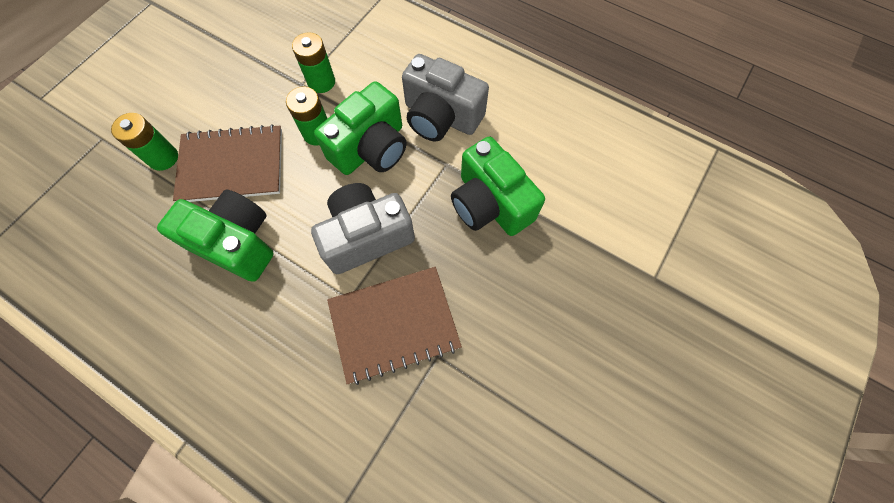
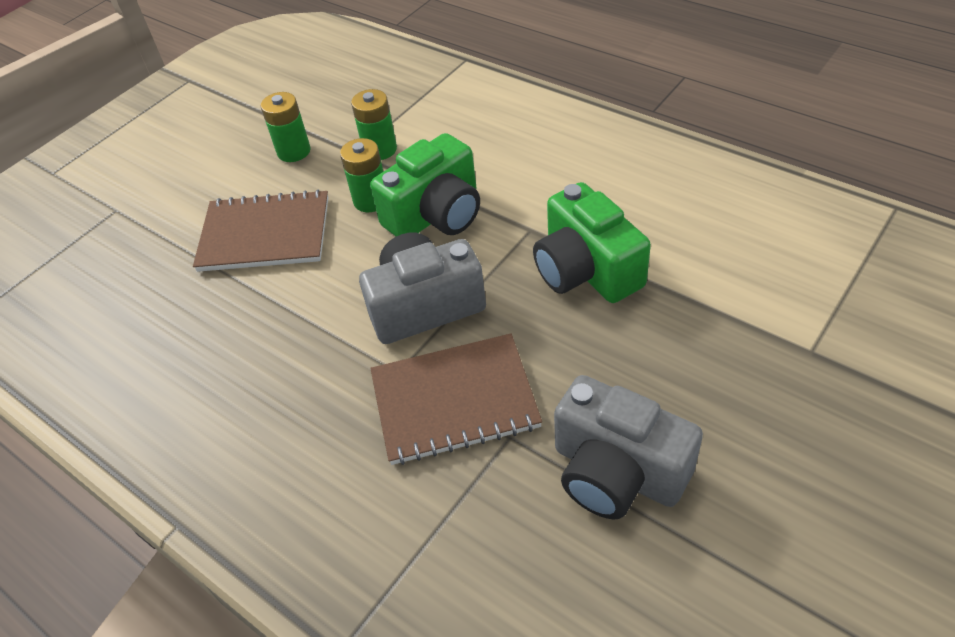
camera: 10 degrees right, 20 degrees down
green battery [111,113,178,171] -> green battery moved to [261,92,311,162]
green camera [157,190,274,282] -> none
grey camera [402,54,489,141] -> grey camera moved to [554,375,703,519]

